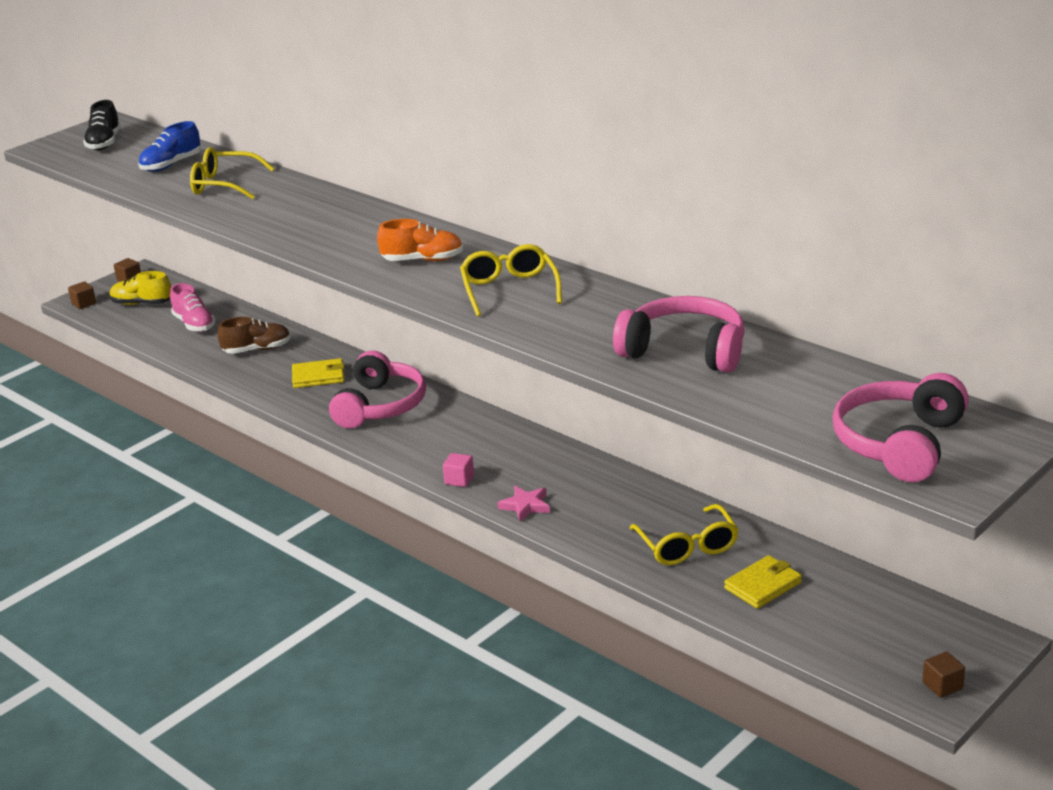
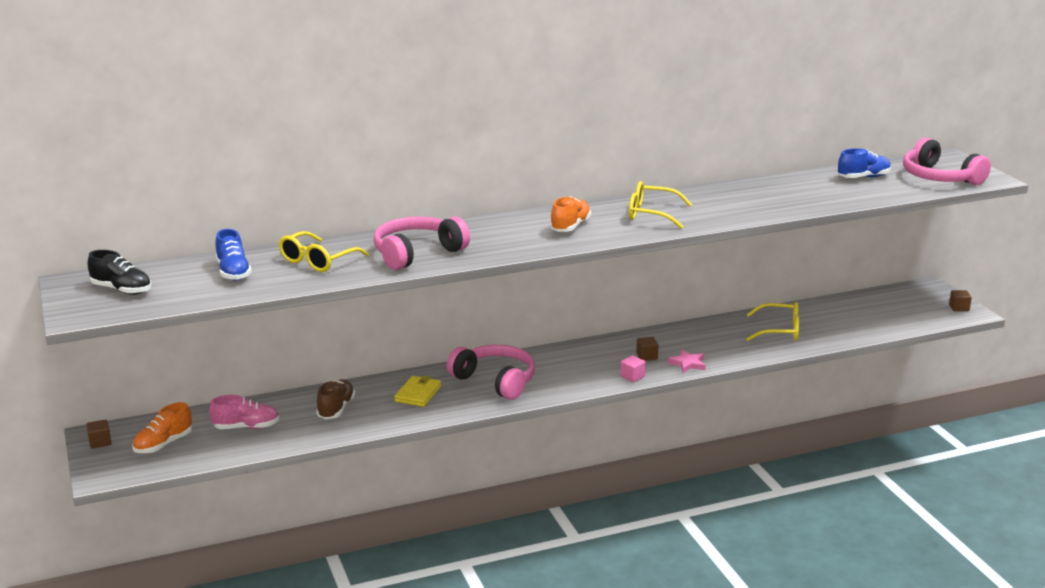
camera: 65 degrees left, 5 degrees down
brown cube [68,281,96,309] -> brown cube moved to [636,337,658,361]
yellow shoe [110,271,171,305] -> orange shoe [132,402,192,453]
pink headphones [613,296,745,373] -> pink headphones moved to [374,217,470,270]
yellow wallet [724,555,802,609] -> none
none -> blue shoe [838,148,891,178]

